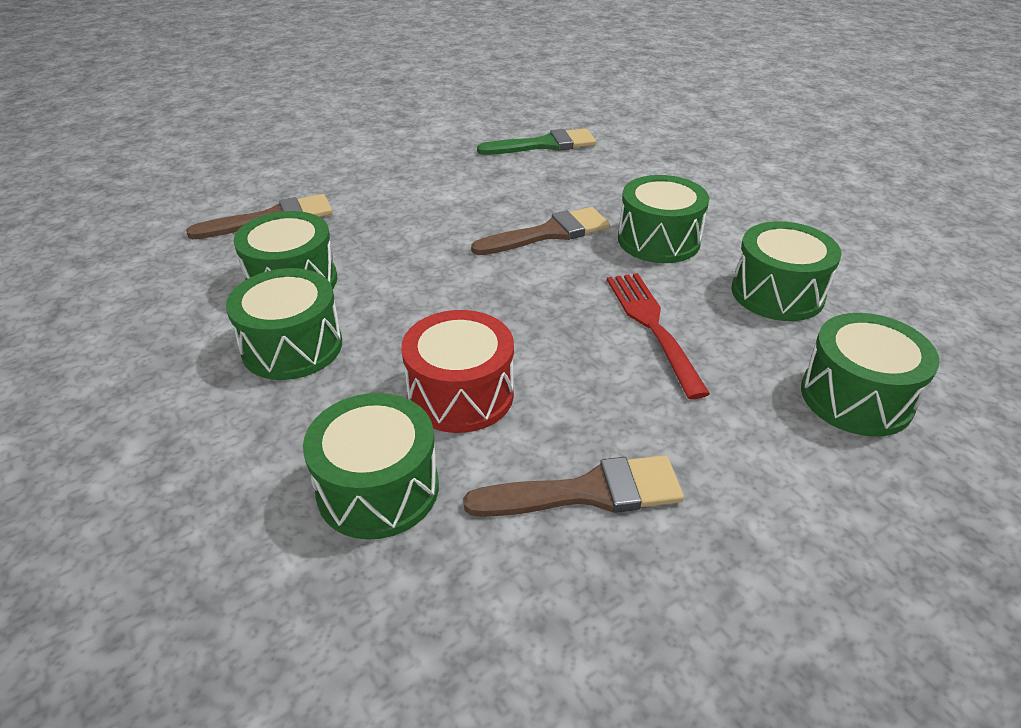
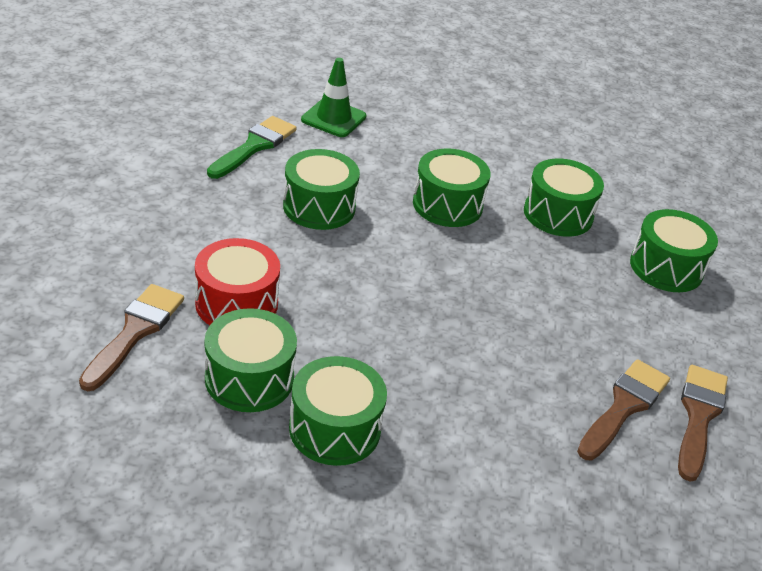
camera: 50 degrees left, 0 degrees up
green drum [303,393,439,540] -> green drum moved to [283,149,360,230]
red drum [401,310,514,433] -> red drum moved to [195,238,280,325]
brown brush [471,207,610,255] -> brown brush moved to [678,365,728,482]
red fork [607,273,710,399] -> none
none -> green traffic cone [301,58,366,137]

